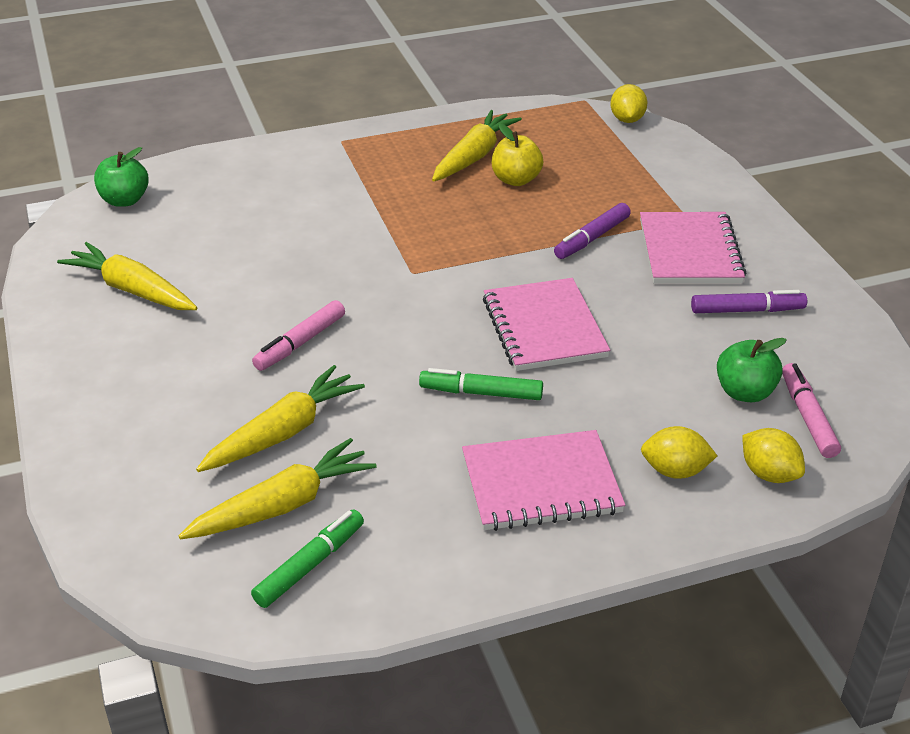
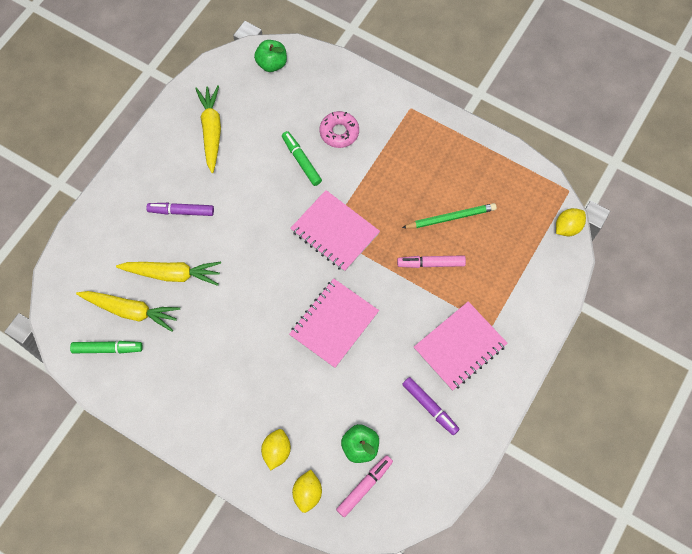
camera: 50 degrees right, 30 degrees up
pink marker [252,300,345,371] -> pink marker moved to [397,255,466,268]
green marker [419,368,543,400] -> green marker moved to [282,131,322,186]
yellow carrot [432,110,522,182] -> none
pink notebook [462,430,625,531] -> pink notebook moved to [290,190,380,272]
yellow apple [492,123,543,186] -> green pencil [402,203,497,228]
purple marker [554,203,631,259] -> purple marker moved to [146,203,214,216]
yellow lemon [641,426,717,479] -> yellow lemon turned 45 degrees clockwise [261,429,291,470]
none -> pink donut [320,111,359,148]

